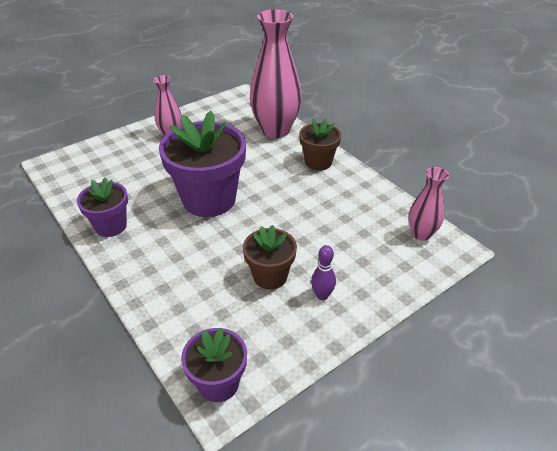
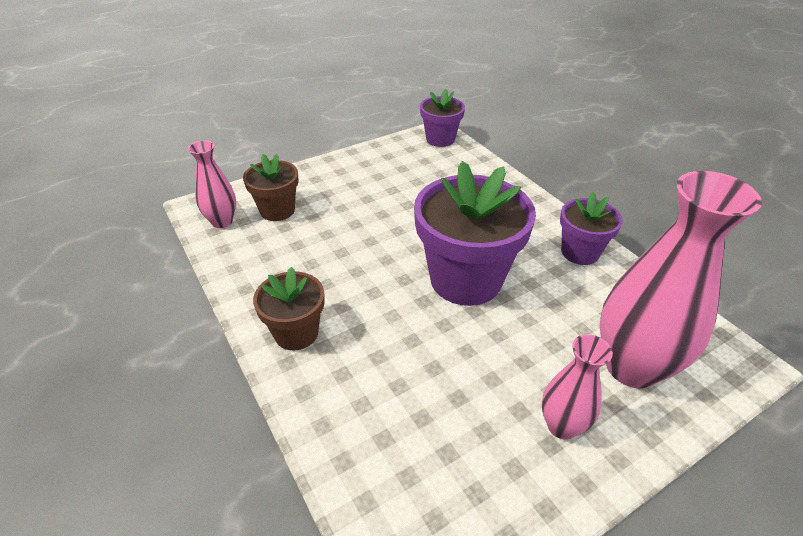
camera: 175 degrees left, 0 degrees up
brown flower pot [243,225,297,289] -> brown flower pot moved to [243,154,299,221]
pink vase [250,9,302,138] -> pink vase moved to [600,171,762,389]
purple bowling pin [311,245,336,300] -> none

